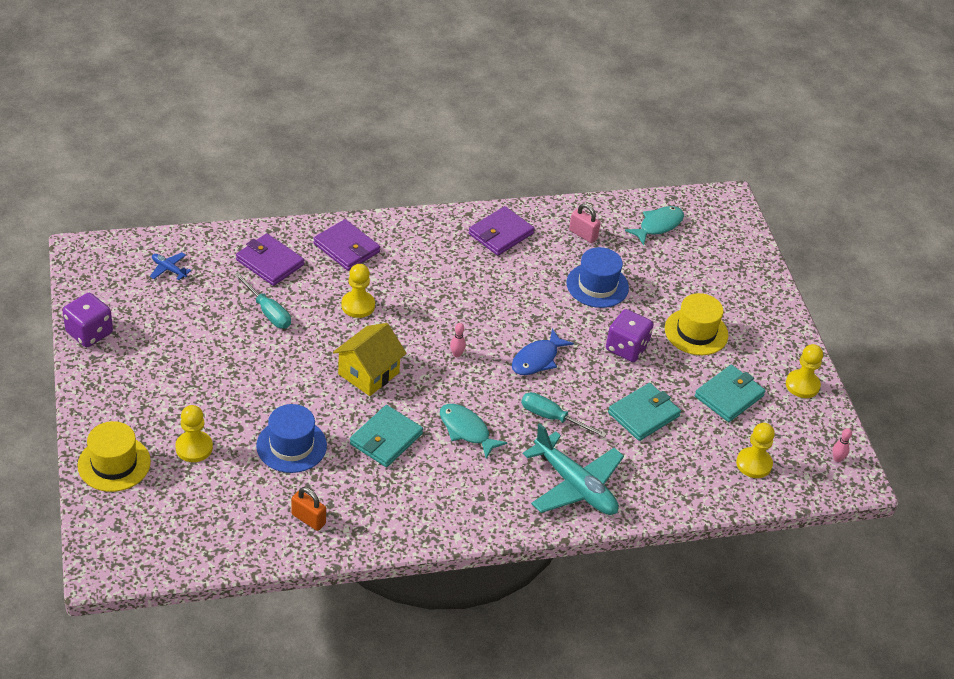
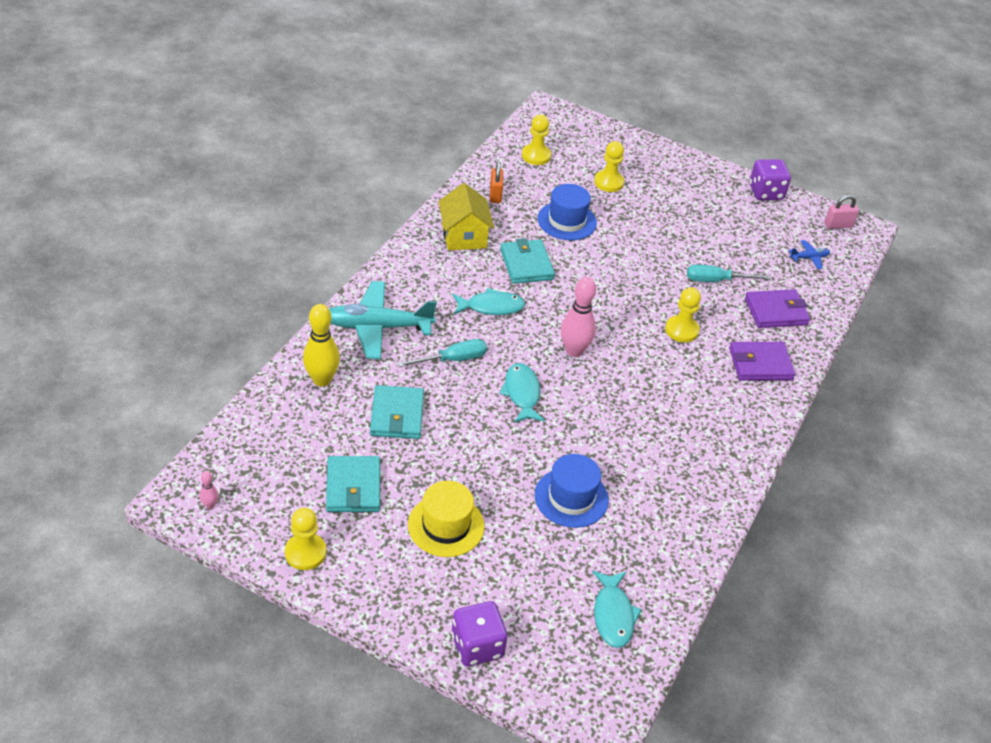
camera: 130 degrees right, 0 degrees up
yellow hat [78,421,151,492] -> none
orange padlock [292,487,326,531] -> orange padlock turned 75 degrees counterclockwise [490,162,503,203]
yellow house [333,323,407,396] -> yellow house moved to [438,183,494,250]
pink bowling pin [450,323,466,357] -> pink bowling pin [561,277,596,357], size x2.18
purple wallet [469,206,534,256] -> none
blue fish [512,329,574,375] -> turquoise fish [499,363,545,423]
pink padlock [569,203,601,243] -> pink padlock moved to [824,195,859,229]
purple dice [606,309,653,362] -> purple dice moved to [452,601,508,666]
yellow pawn [736,423,775,478] -> yellow pawn moved to [522,115,551,165]
none -> yellow bowling pin [303,304,340,387]

